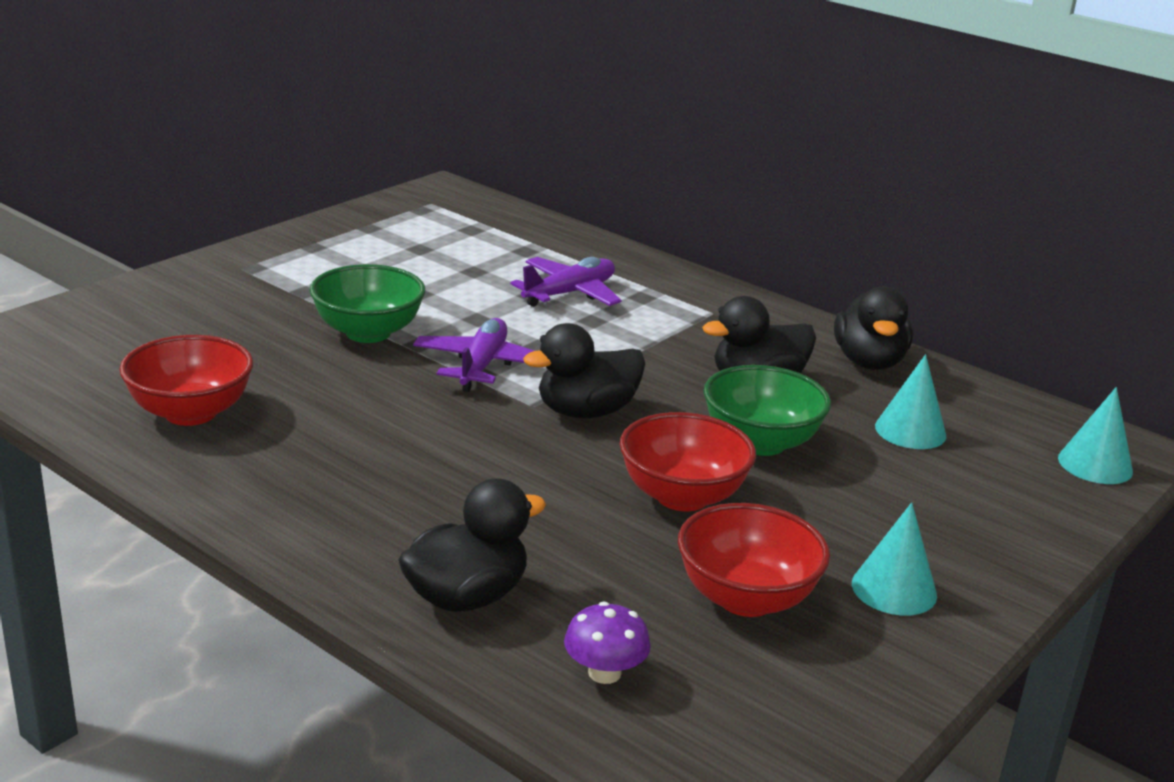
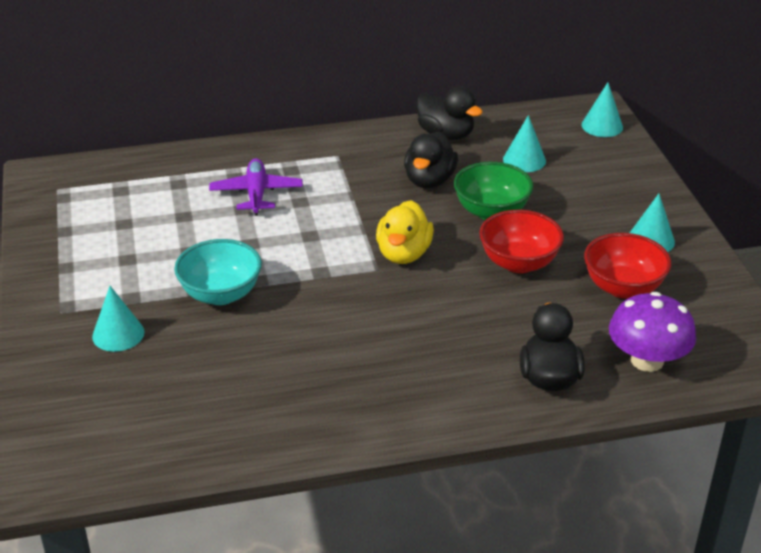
camera: 50 degrees left, 10 degrees up
red bowl [119,335,253,426] -> none
green bowl [309,264,425,343] -> turquoise bowl [174,239,262,305]
purple plane [413,318,534,392] -> none
black duck [523,323,645,418] -> yellow duck [376,200,434,264]
purple mushroom [564,601,651,684] -> purple mushroom [609,292,696,372], size x1.76
none -> turquoise cone [92,286,144,352]

